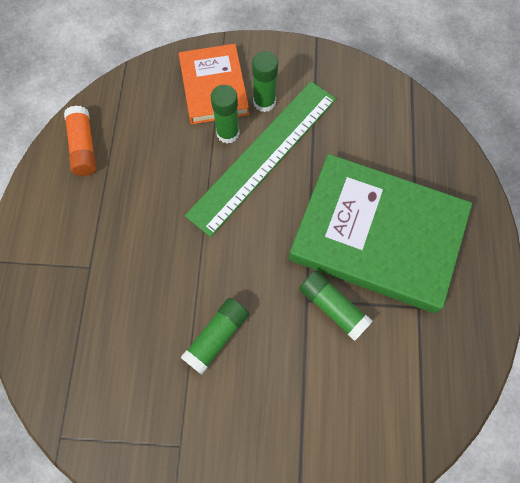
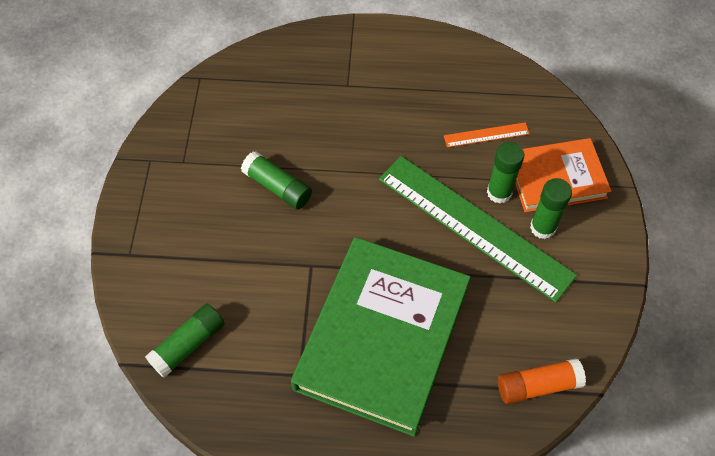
camera: 90 degrees right, 10 degrees down
orange glue stick [64,106,97,176] -> orange glue stick moved to [498,358,586,404]
green glue stick [299,270,373,341] -> green glue stick moved to [145,304,225,378]
none -> orange ruler [444,122,530,147]

